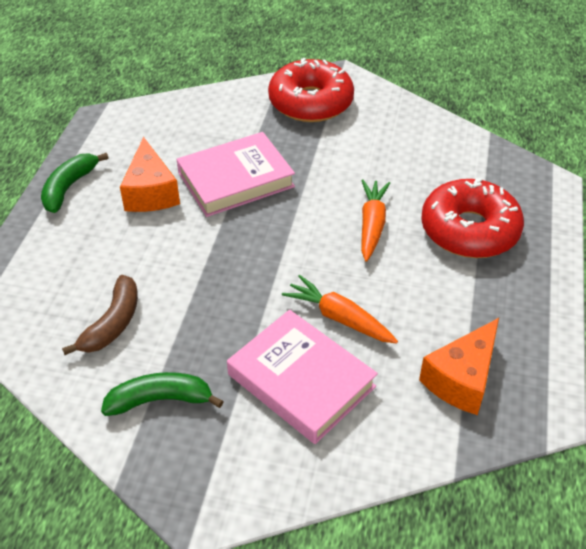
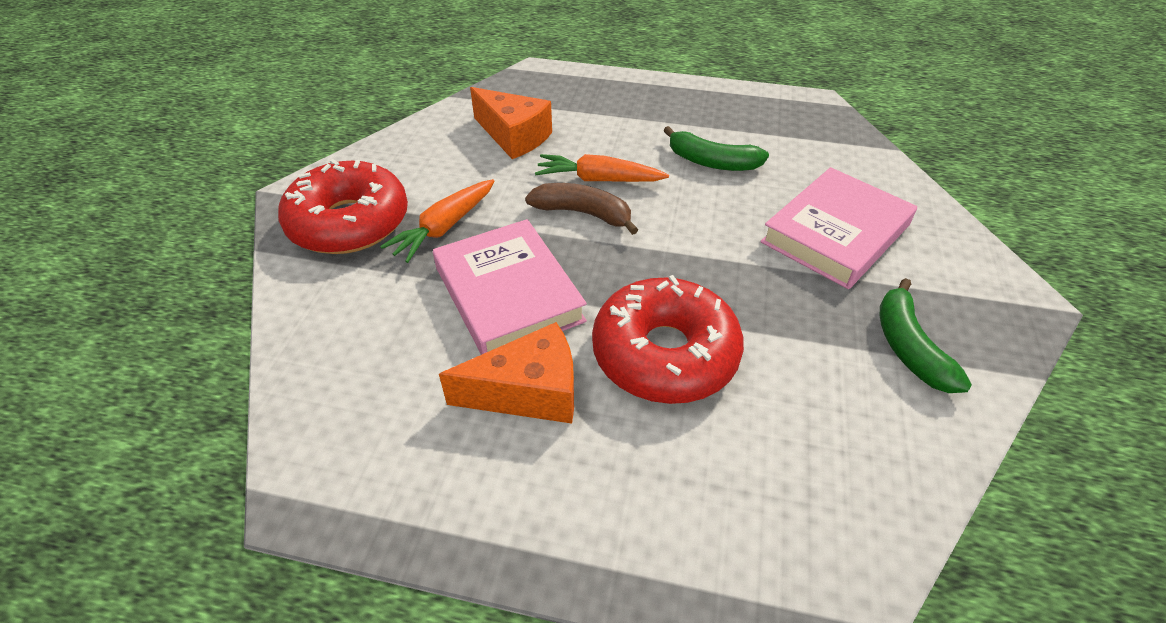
camera: 90 degrees left, 0 degrees up
green banana [41,153,109,213] -> green banana moved to [663,126,769,171]
brown banana [62,275,138,355] -> brown banana moved to [525,183,638,235]
orange carrot [282,275,398,344] -> orange carrot moved to [380,179,494,263]
orange cheese [419,318,499,415] -> orange cheese moved to [470,87,552,159]
red donut [421,178,524,258] -> red donut moved to [592,275,744,404]

